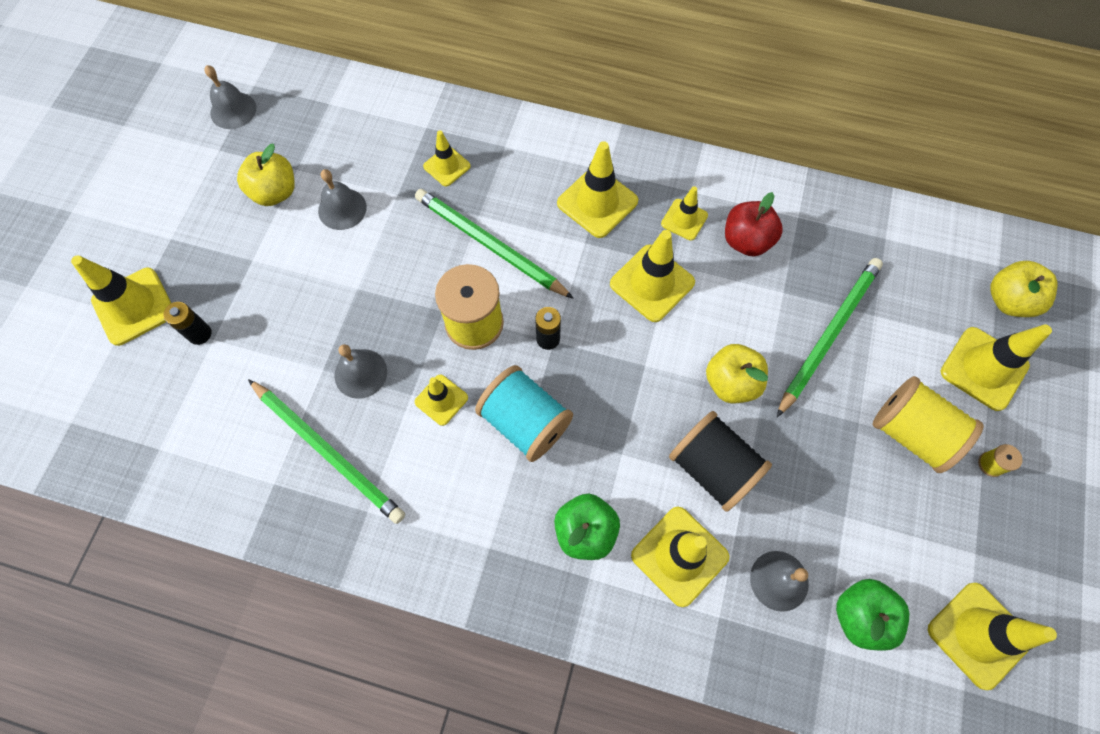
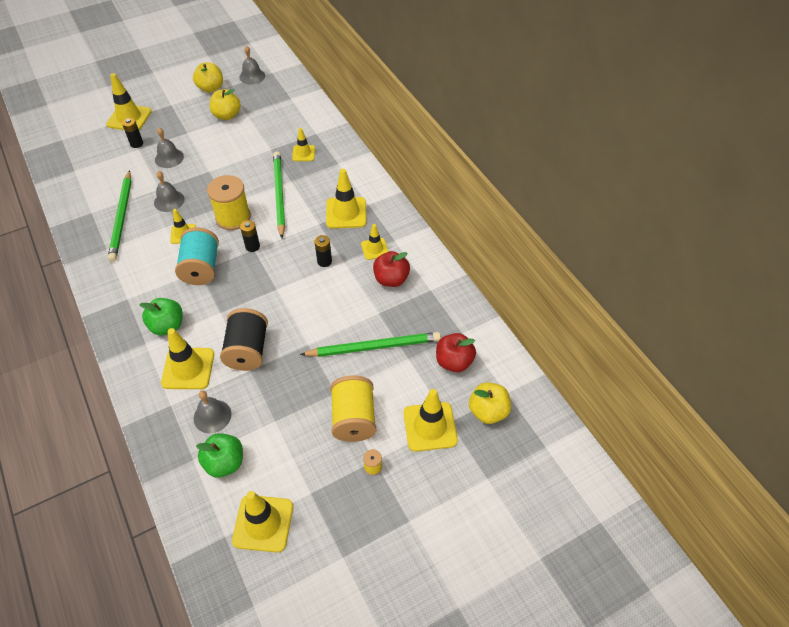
camera: 45 degrees right, 15 degrees down
grey bell [318,169,367,230] -> grey bell moved to [155,128,184,168]
yellow traffic cone [610,230,695,322] -> black battery [314,235,332,267]
yellow apple [706,344,768,403] -> yellow apple moved to [193,63,223,93]
none -> red apple [436,333,476,372]

